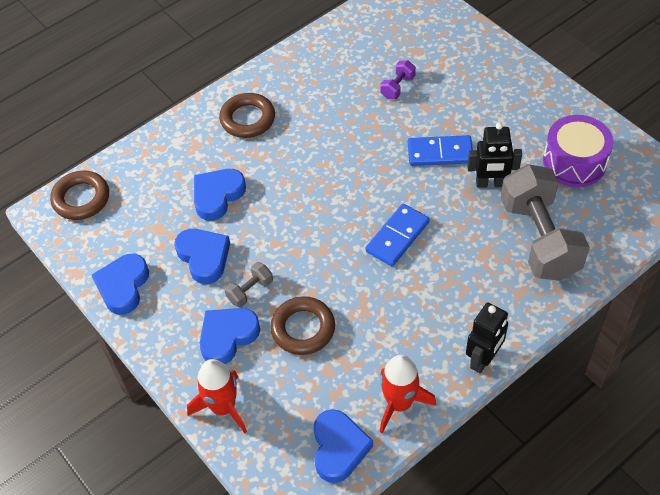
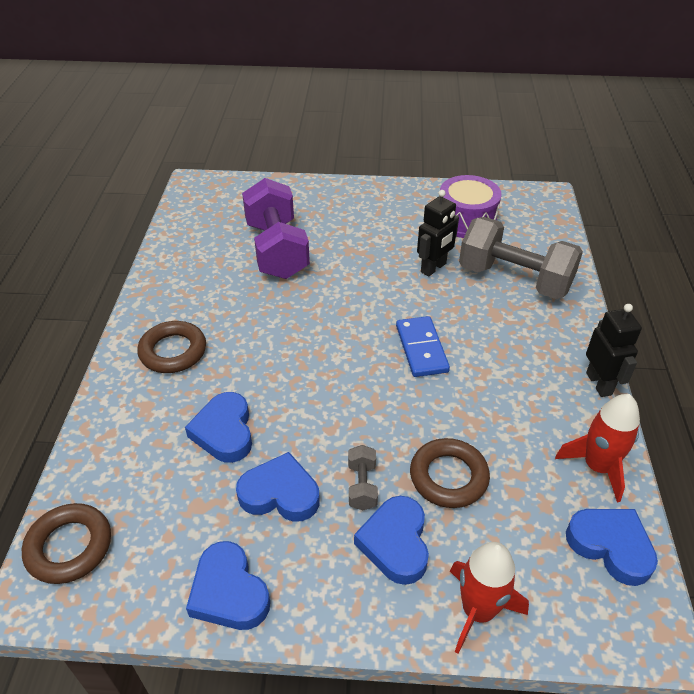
camera: 50 degrees left, 10 degrees down
purple dumbbell [380,60,416,99] -> purple dumbbell [242,178,310,279], size x2.38
blue domino [408,135,473,166] -> none

